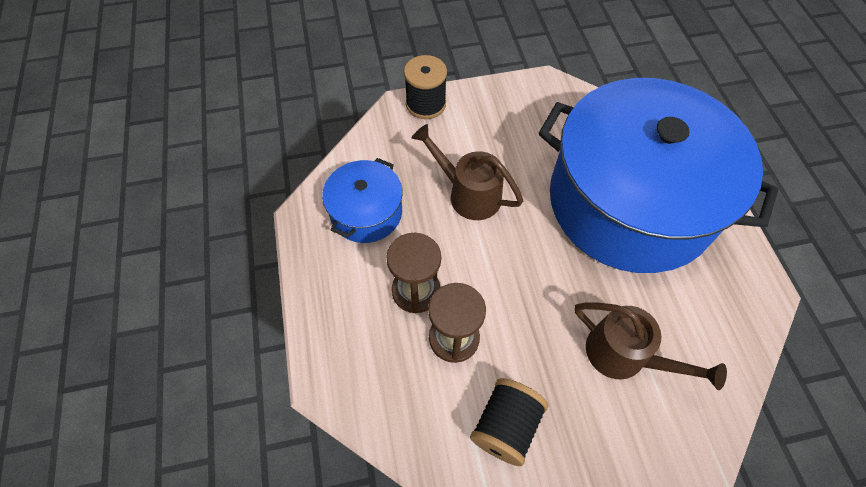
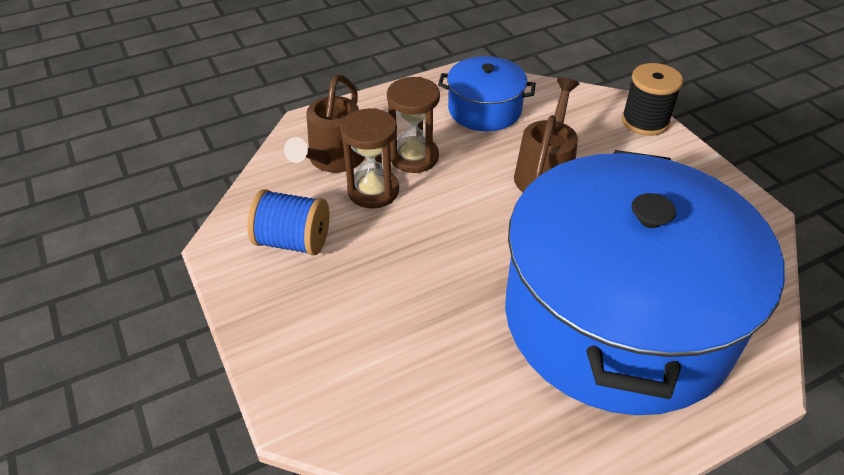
camera: 75 degrees right, 15 degrees down
black spool [470,378,548,466] -> blue spool [247,189,329,256]
brown watering can [575,302,727,390] -> brown watering can moved to [284,75,365,173]

